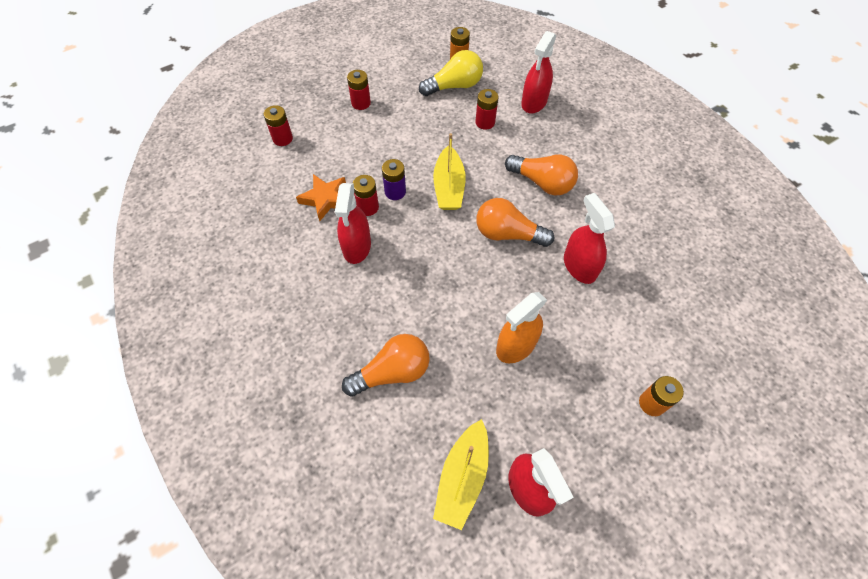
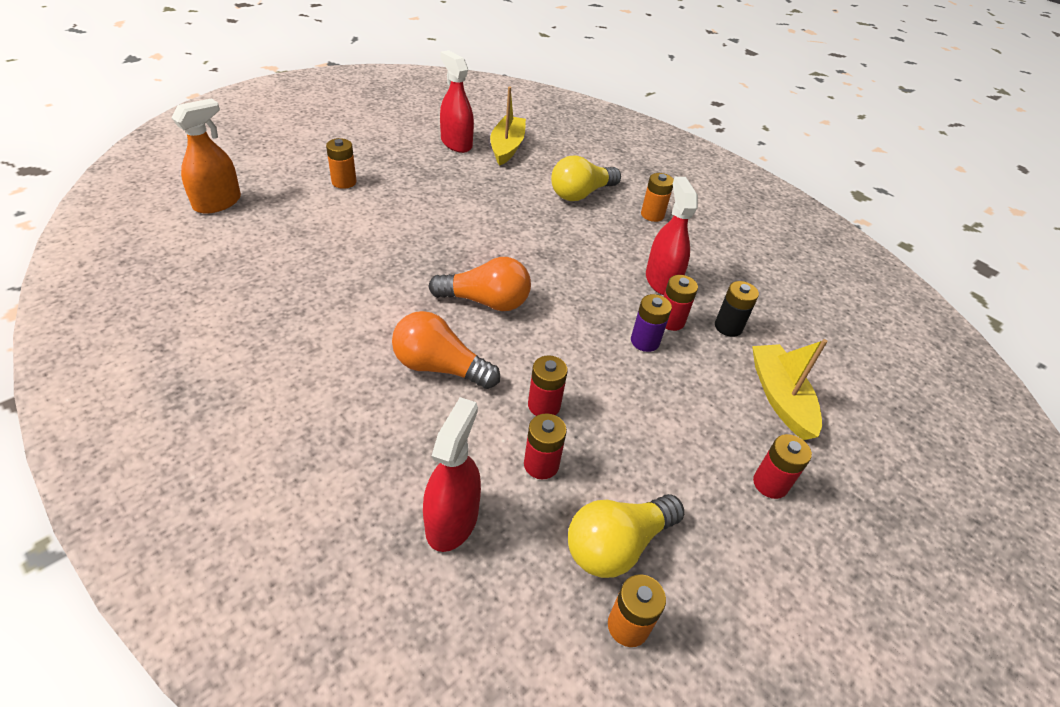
camera: 165 degrees right, 15 degrees down
red battery [264,105,293,146] -> red battery moved to [528,355,568,416]
orange star [296,174,346,221] -> black battery [715,281,759,337]
orange light bulb [342,334,430,397] -> yellow light bulb [551,155,621,201]
yellow boat [433,133,466,210] -> yellow boat moved to [752,339,828,440]
orange spray bottle [496,292,547,363] -> orange spray bottle moved to [171,98,241,214]
red spray bottle [564,193,615,284] -> none
none -> orange battery [641,173,674,222]

